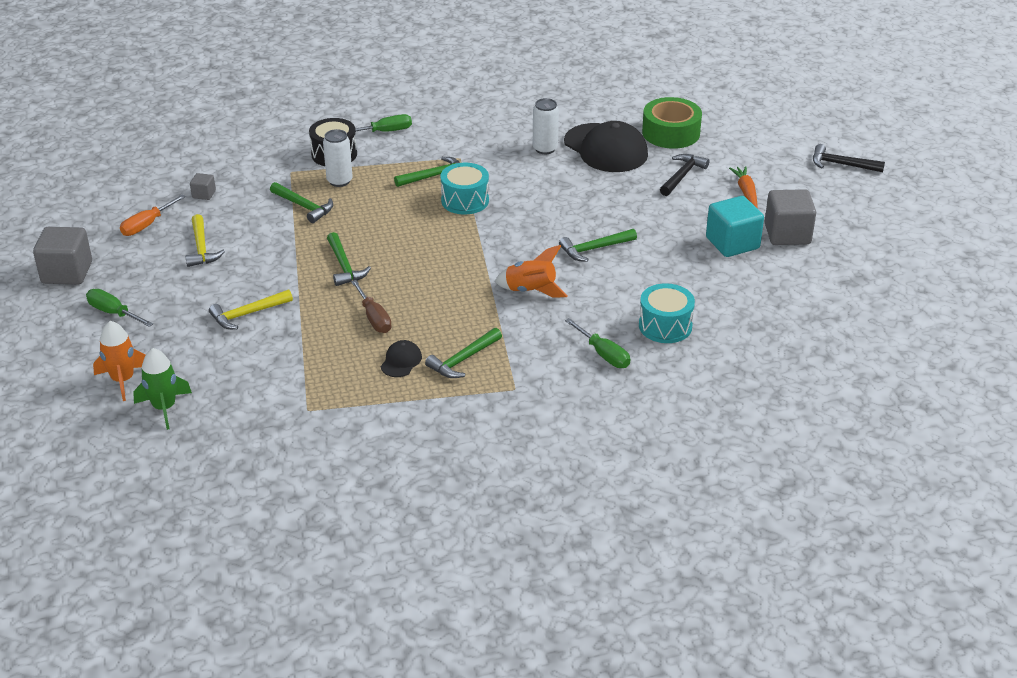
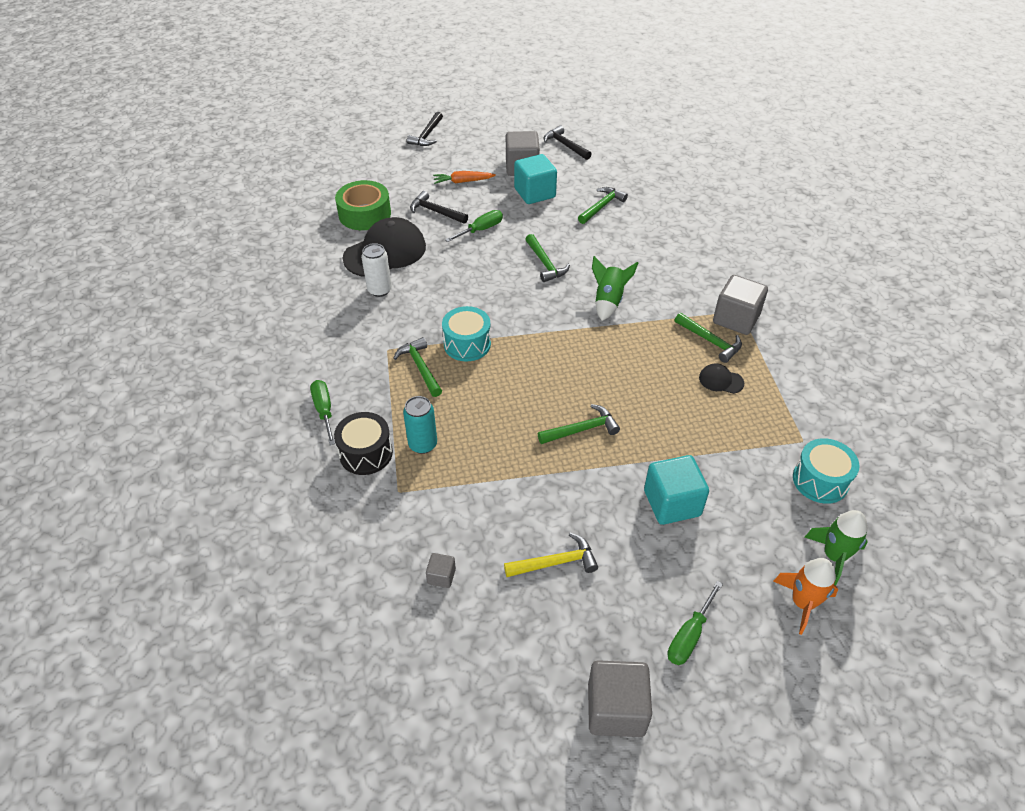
camera: 90 degrees left, 10 degrees up
orange screwdriver [120,195,186,236] -> none
yellow hammer [209,290,293,329] -> turquoise cube [644,455,709,525]
green hammer [270,182,333,223] -> green hammer moved to [578,187,628,224]
white can [323,129,353,187] -> turquoise can [403,396,437,454]
brown screwdriver [351,280,392,333] -> none
orange rocket [495,245,568,298] -> green rocket [592,256,638,321]
green screwdriver [565,318,630,368] -> green screwdriver moved to [445,210,503,242]
turquoise drum [639,283,695,343] -> turquoise drum moved to [793,438,860,504]
none -> black hammer [544,126,591,160]
none -> grey cube [713,275,768,335]

